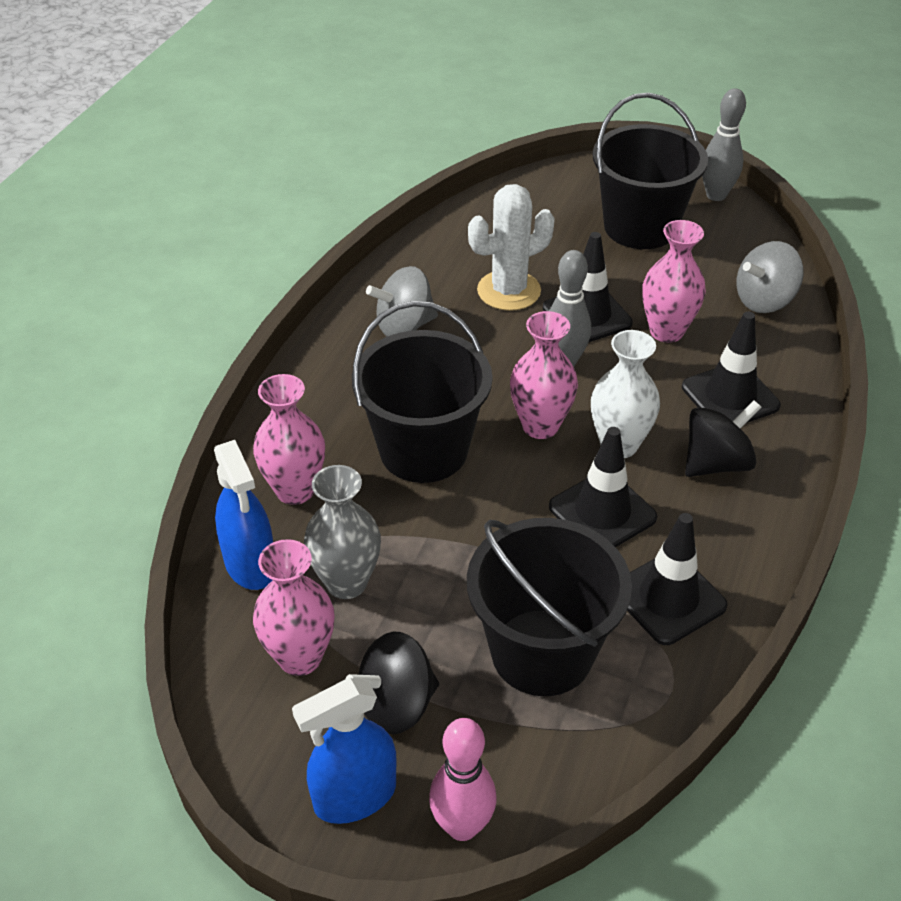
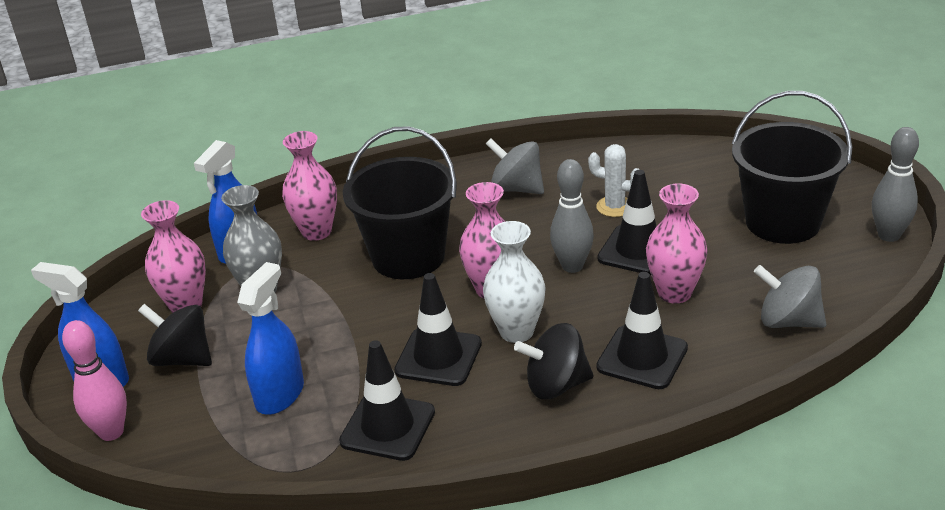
camera: 55 degrees right, 10 degrees down
black bucket [467,518,632,696] -> blue spray bottle [237,262,304,415]
white cactus [468,184,555,311] -> white cactus [588,144,639,217], size x0.64
black spinning top [685,400,761,477] -> black spinning top turned 150 degrees clockwise [514,323,594,399]

